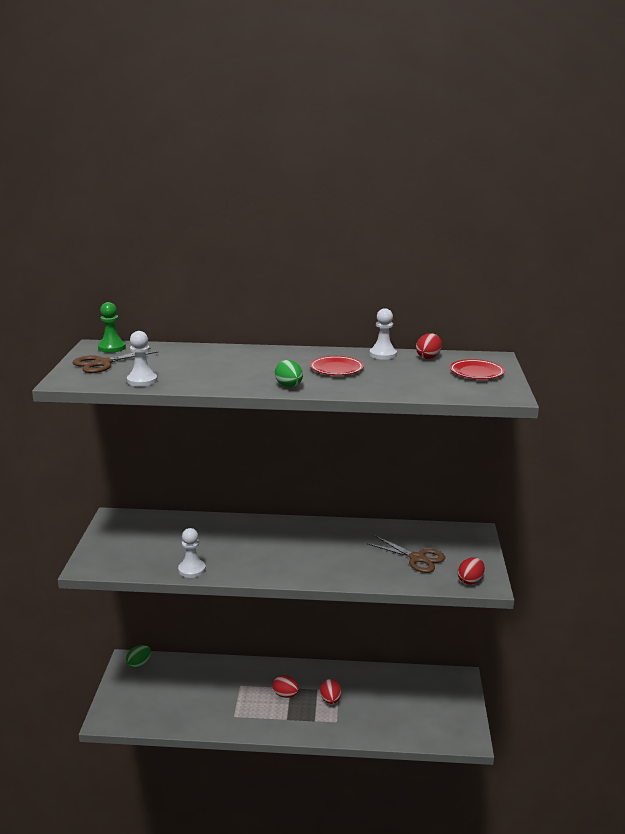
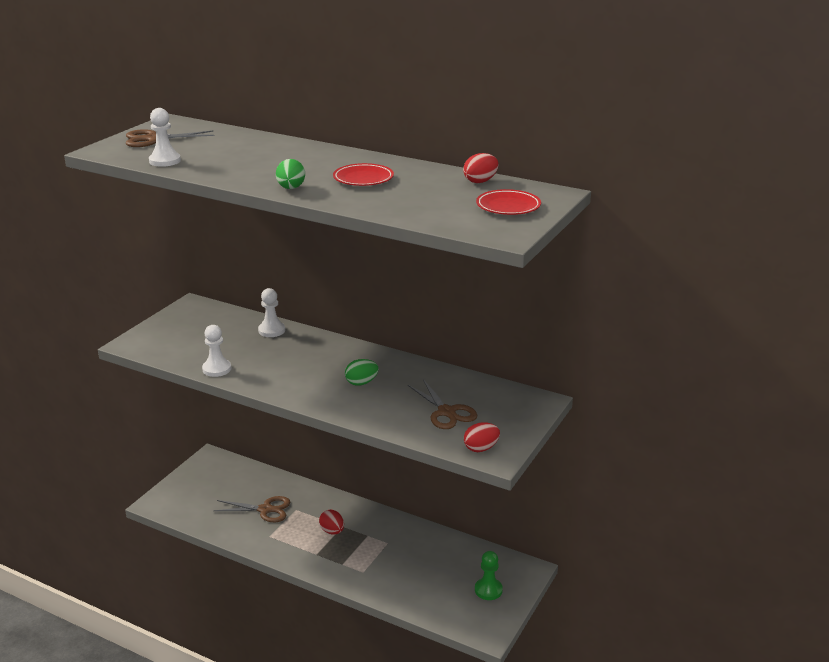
camera: 25 degrees right, 5 degrees up
green pawn [98,302,126,353] -> green pawn moved to [475,551,503,600]
green egg [126,645,151,668] -> green egg moved to [345,359,379,386]
red egg [320,679,341,704] -> none
white pawn [369,308,397,360] -> white pawn moved to [258,288,285,337]
none -> brown scissors [214,496,290,522]

